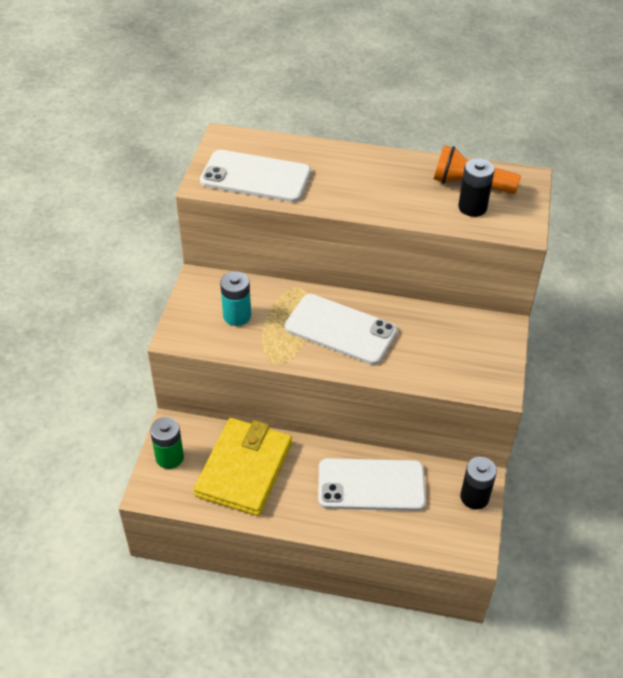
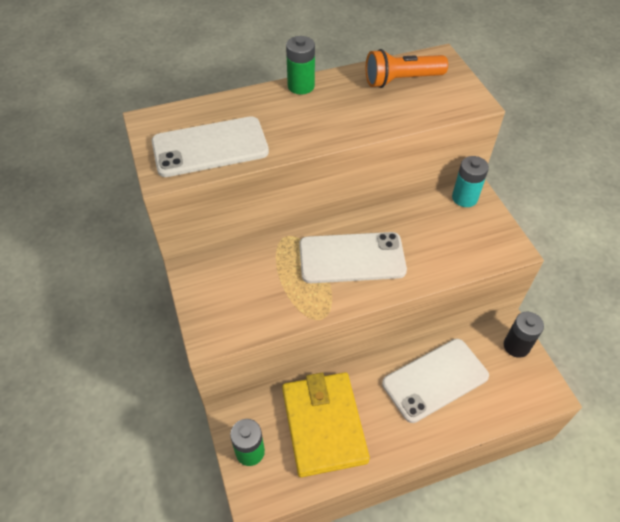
camera: 30 degrees left, 5 degrees up
turquoise battery [220,271,251,326] -> turquoise battery moved to [452,156,489,207]
black battery [458,158,495,217] -> none
none -> green battery [286,36,315,94]

